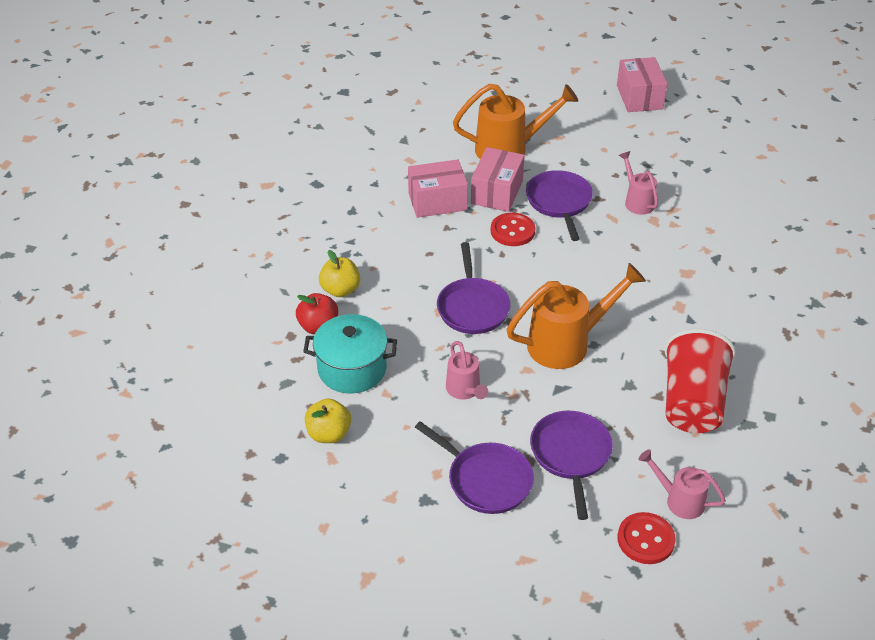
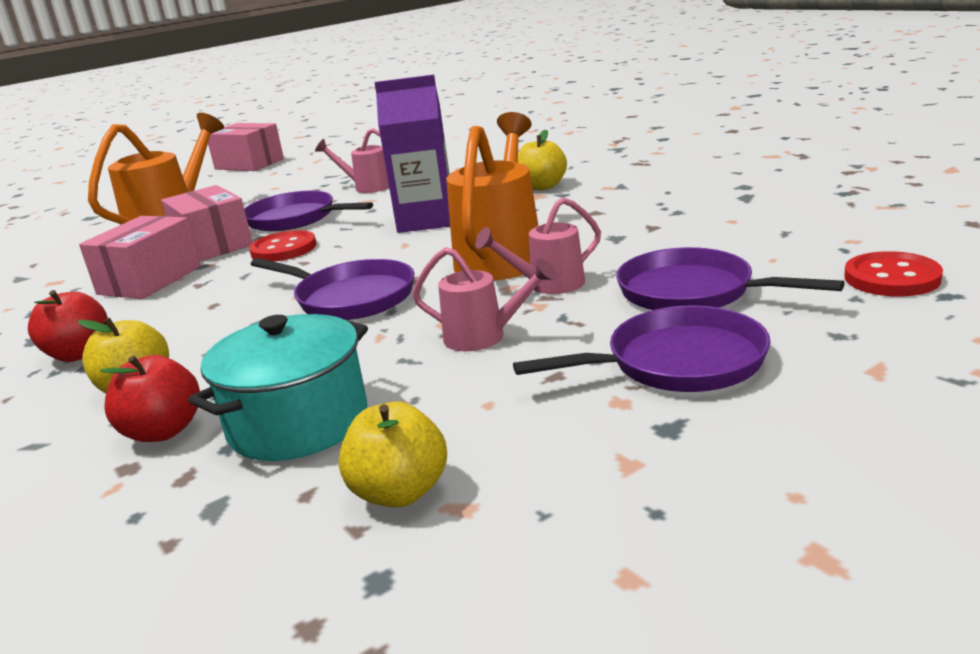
camera: 50 degrees left, 20 degrees down
pink watering can [638,449,726,519] -> pink watering can moved to [475,197,601,294]
red cup [664,329,736,433] -> none
none -> red apple [28,290,107,362]
none -> purple carton [374,75,450,233]
none -> yellow apple [518,130,567,190]

